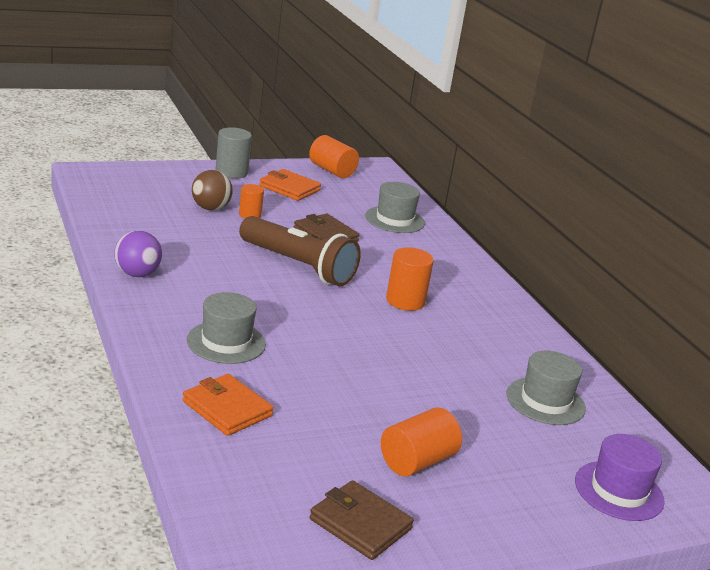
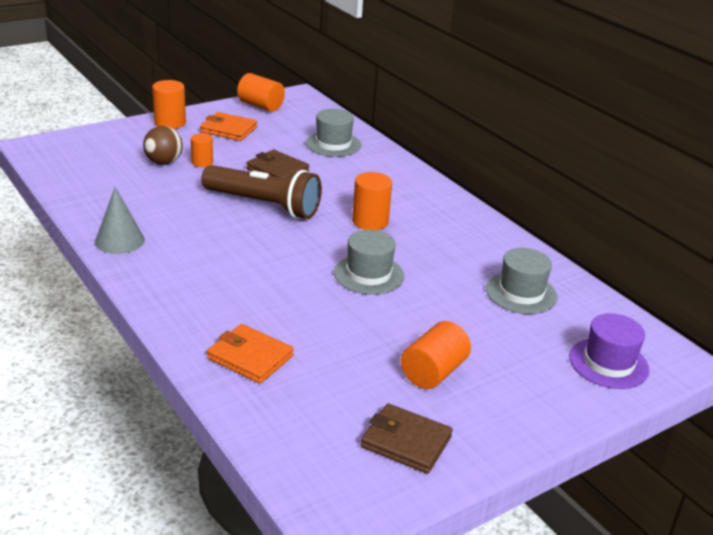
camera: 10 degrees left, 5 degrees up
purple ball [114,231,162,277] -> grey cone [95,187,145,254]
grey hat [187,292,266,364] -> grey hat moved to [334,230,404,295]
grey cylinder [215,127,252,179] -> orange cylinder [152,80,186,129]

